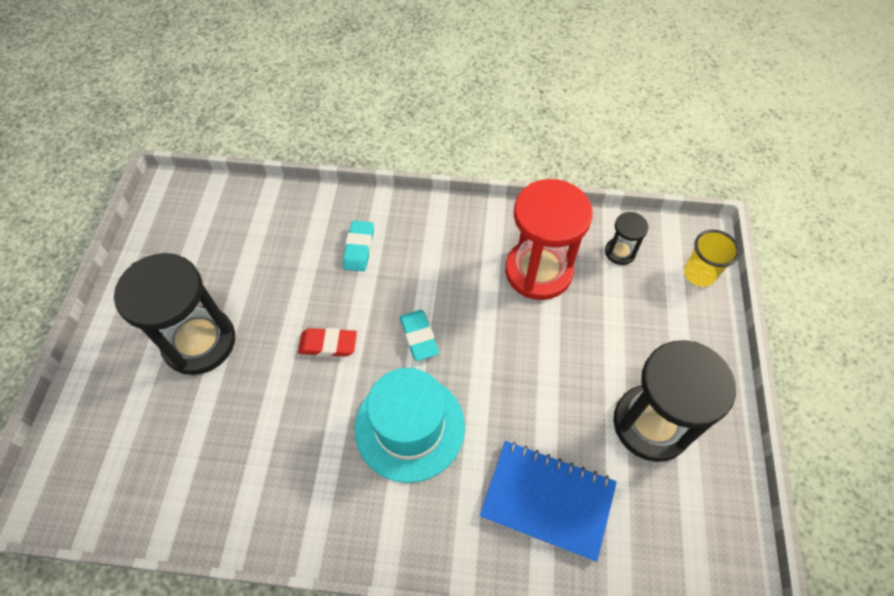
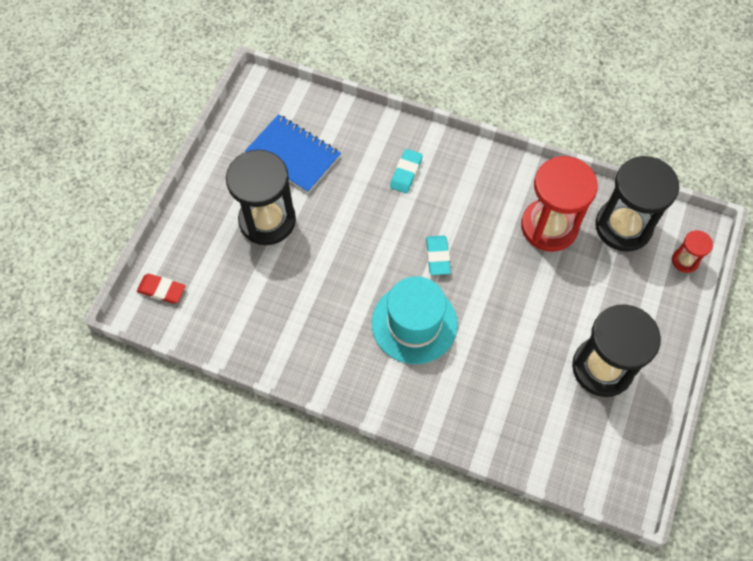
camera: 15 degrees right, 5 degrees up
red eraser [298,328,357,357] -> red eraser moved to [137,274,185,304]
blue notebook [480,441,617,562] -> blue notebook moved to [245,114,341,193]
black hourglass [605,212,648,265] -> black hourglass [595,156,679,252], size x2.15
yellow cup [684,229,740,287] -> red hourglass [672,230,713,273]

